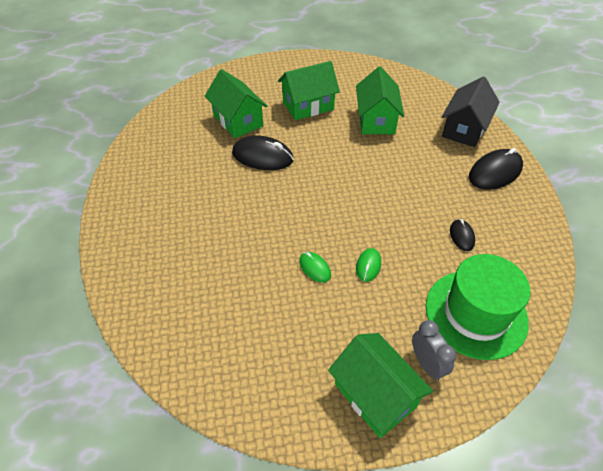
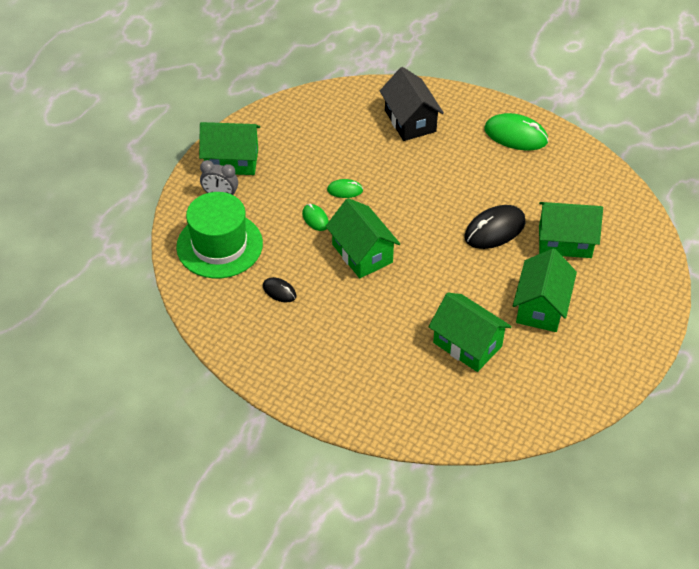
camera: 130 degrees right, 0 degrees up
black house [442,76,500,147] -> black house moved to [380,67,444,141]
black mouse [469,148,523,190] -> none
none -> green house [326,198,400,278]
none -> green mouse [484,113,548,151]

